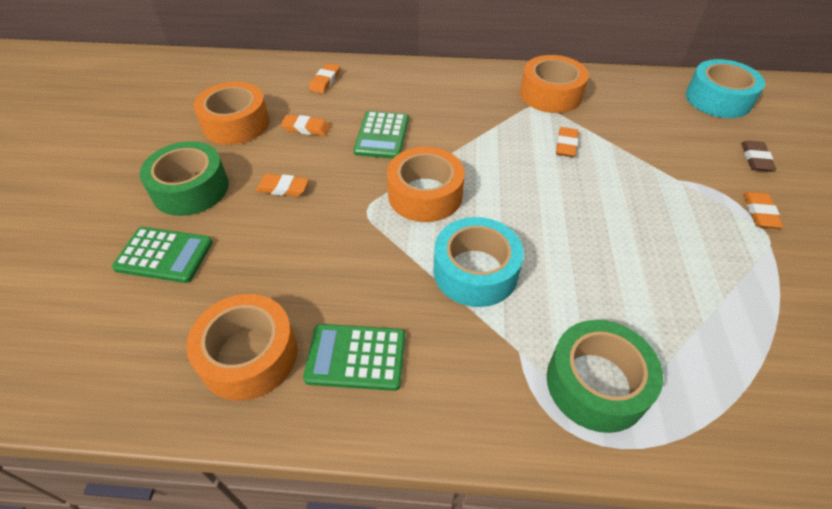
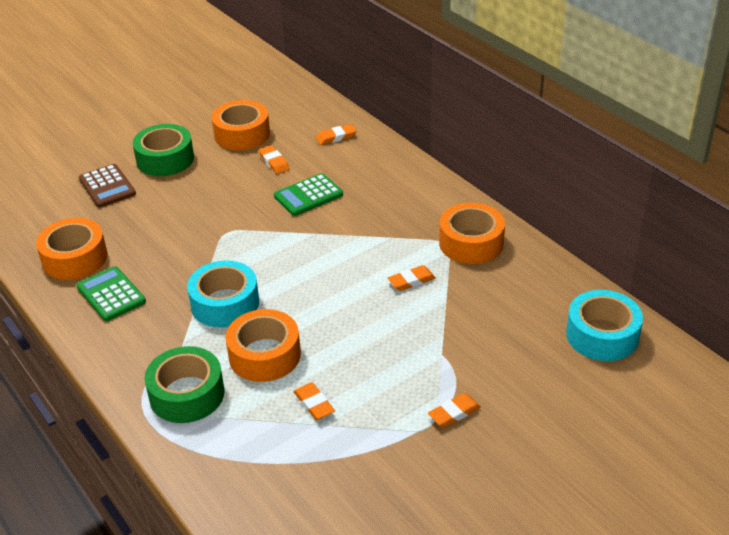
camera: 50 degrees right, 10 degrees down
green calculator [112,227,213,283] -> brown calculator [79,164,136,208]
orange eraser [256,174,309,197] -> orange eraser moved to [293,382,335,420]
orange tape [387,147,465,222] -> orange tape moved to [225,309,301,382]
brown eraser [741,140,776,172] -> none

